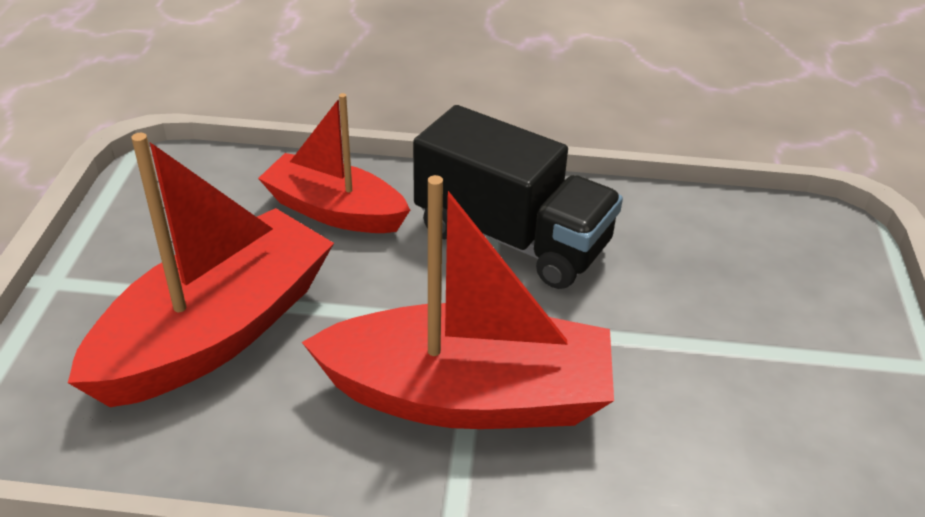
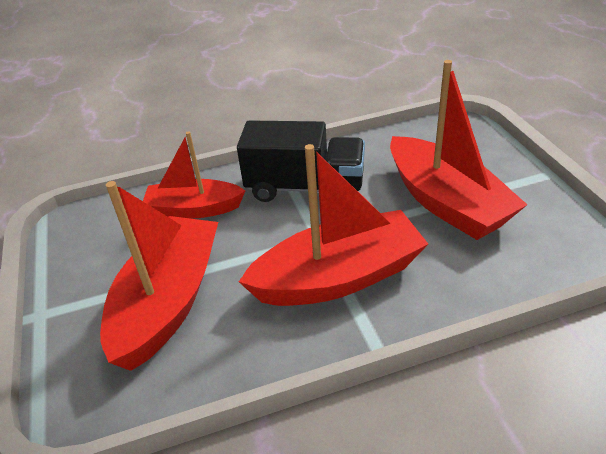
camera: 20 degrees left, 0 degrees up
none -> red boat [390,60,527,240]

